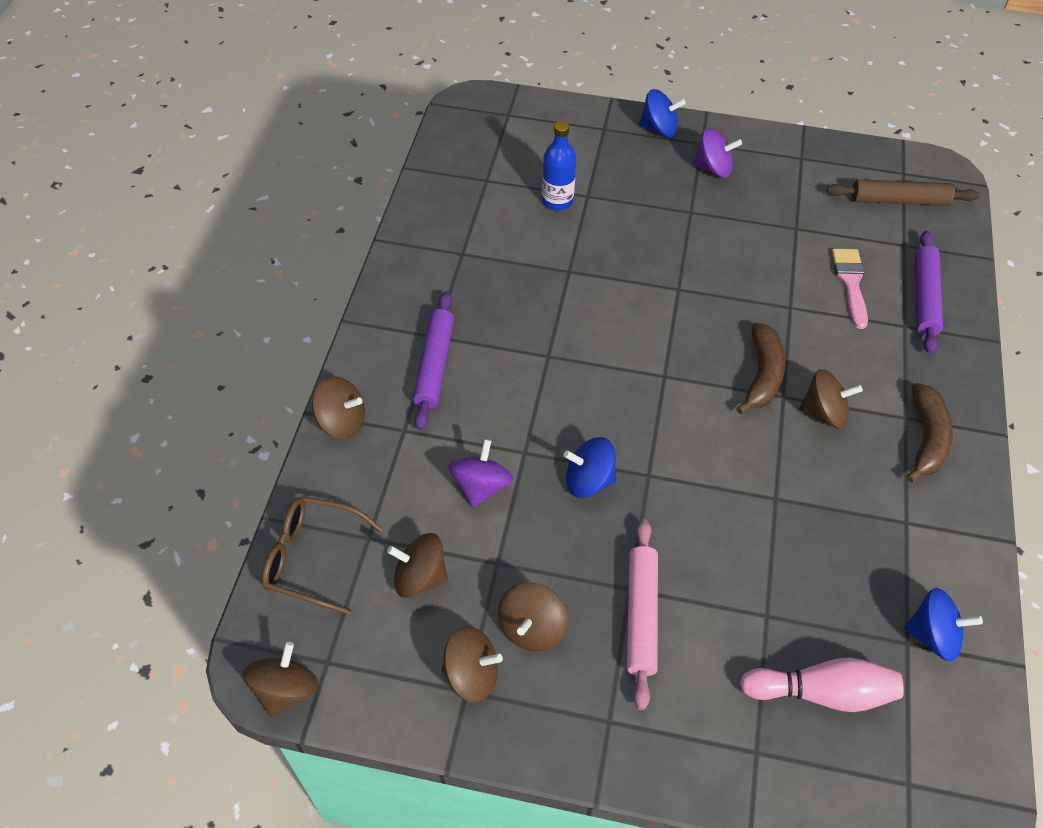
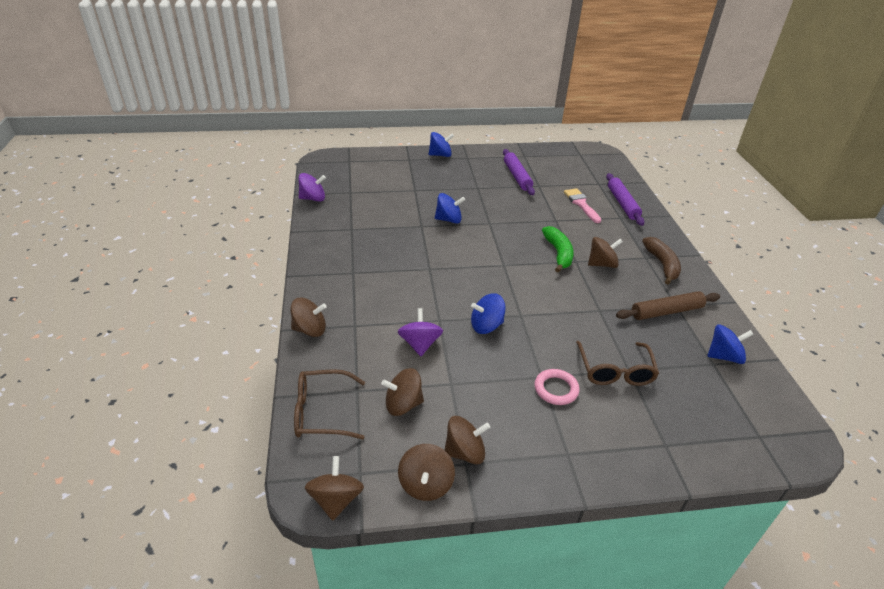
camera: 20 degrees left, 15 degrees down
purple rolling pin [413,291,454,430] -> purple rolling pin moved to [503,149,535,195]
brown spinning top [498,582,567,652] -> brown spinning top moved to [398,444,455,501]
blue bottle [542,121,577,211] -> none
pink rolling pin [627,519,658,710] -> pink ring [534,369,580,405]
purple spinning top [692,128,742,178] -> purple spinning top moved to [298,173,326,202]
brown banana [736,322,785,414] -> green banana [542,226,574,272]
pink bowling pin [740,658,904,712] -> none
brown rolling pin [827,180,980,206] -> brown rolling pin moved to [616,291,720,320]
none -> blue spinning top [435,193,465,224]
none -> brown glasses [576,341,659,386]

